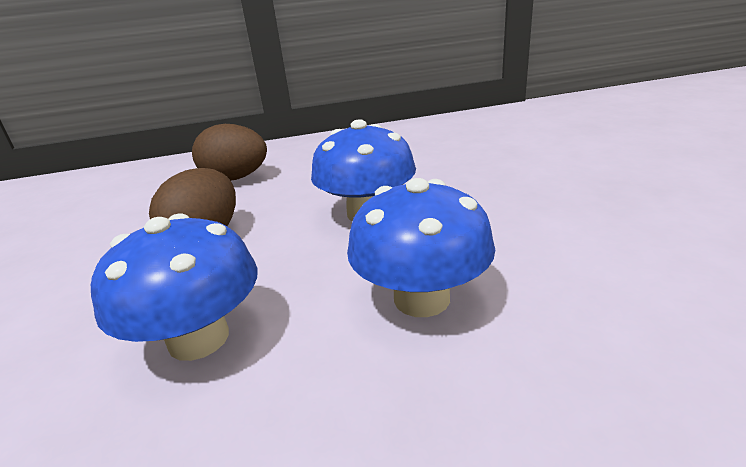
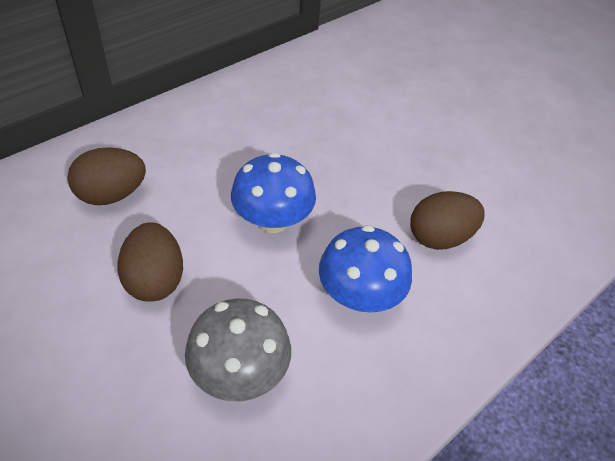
camera: 35 degrees left, 20 degrees up
blue mushroom [91,213,258,361] -> grey mushroom [185,298,291,401]
none -> brown egg [410,191,485,250]

